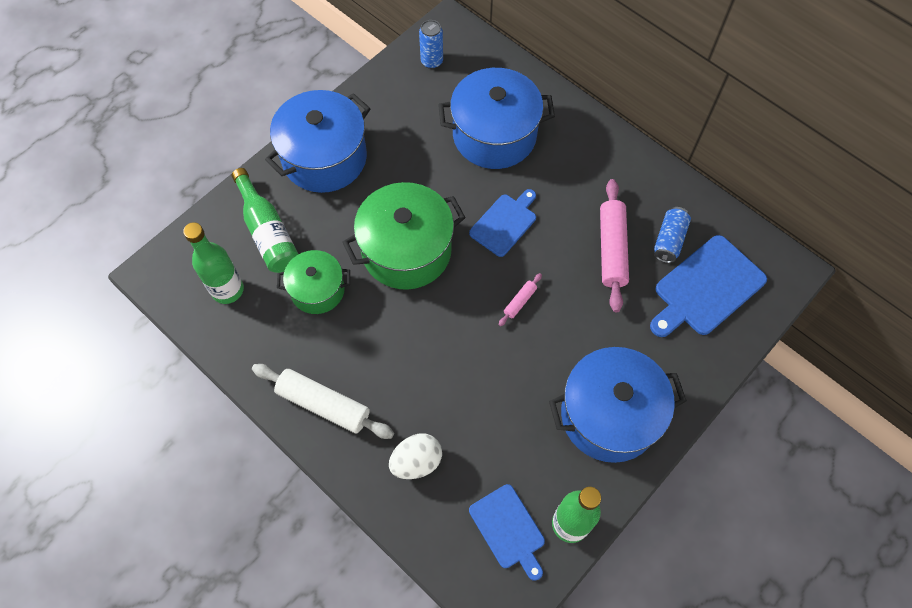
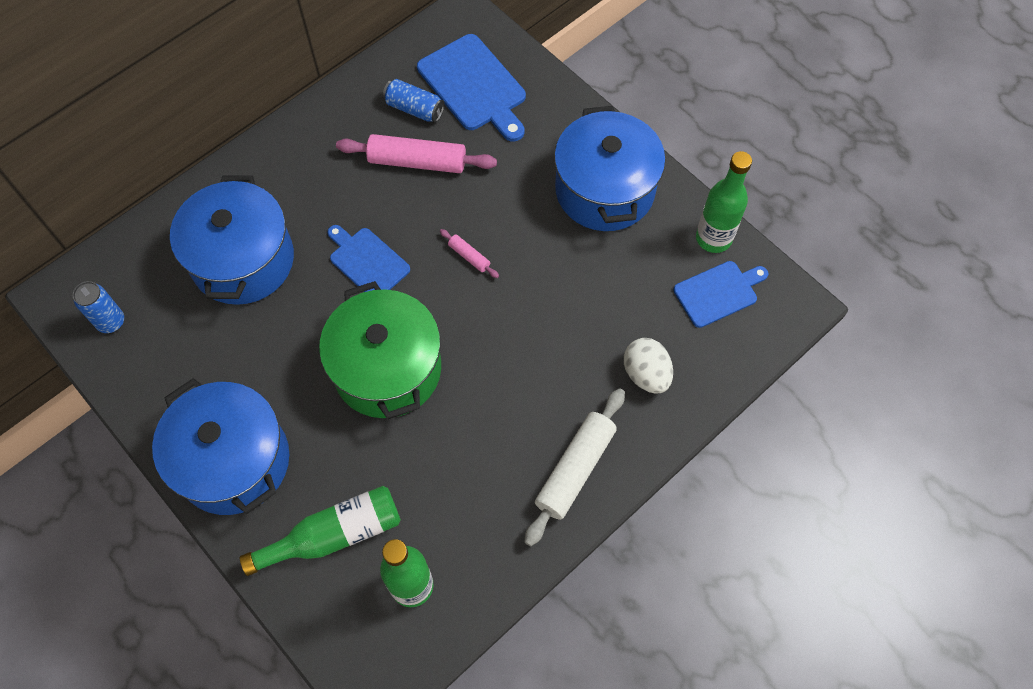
camera: 85 degrees left, 0 degrees up
green pot [277,250,350,314] -> none

